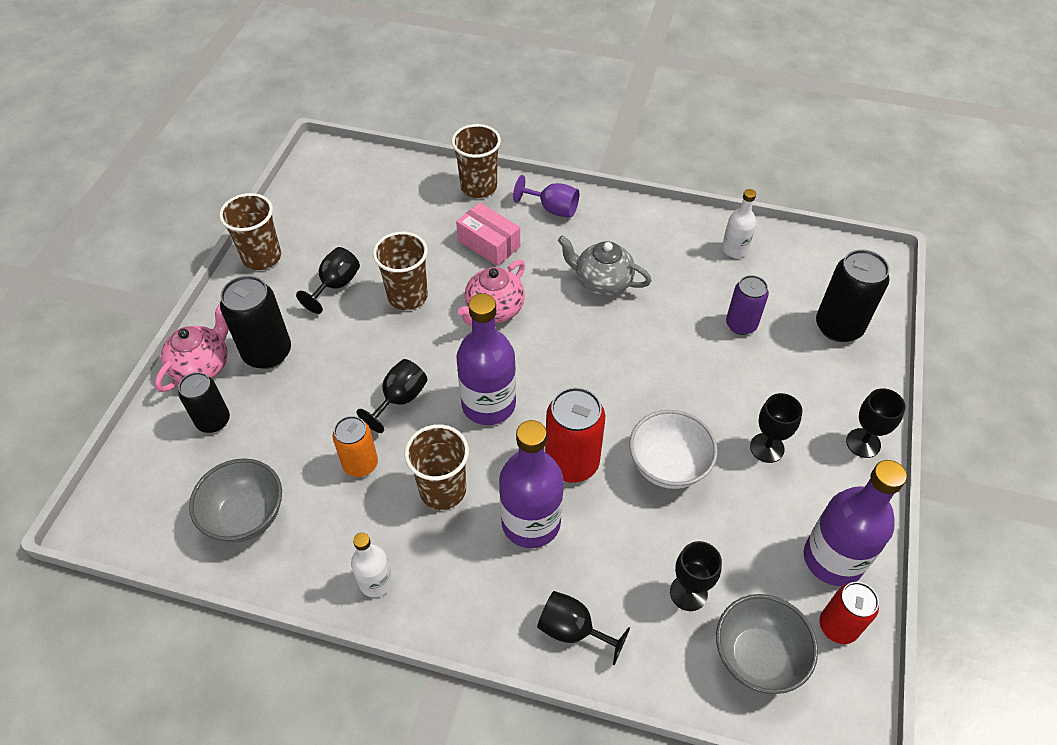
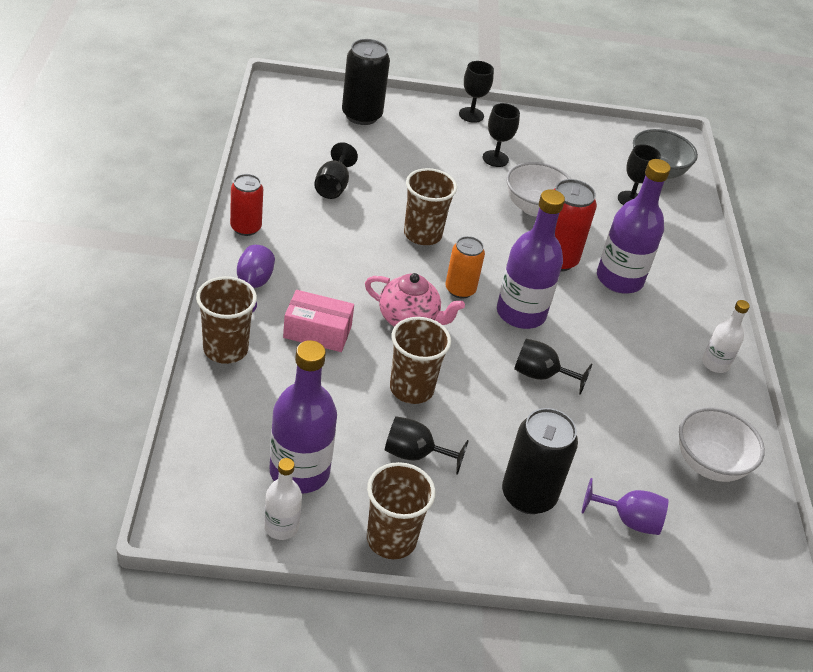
camera: 110 degrees left, 10 degrees down
pink teapot [155,303,229,392] -> none
black can [178,372,230,433] -> purple goblet [582,478,668,535]
grey bowl [189,458,282,543] -> white bowl [679,407,765,482]
orange can [332,416,378,477] -> orange can moved to [445,236,485,298]
brown cup [404,424,469,510] -> brown cup moved to [404,168,457,245]
pink box [456,202,520,266] -> pink box turned 75 degrees clockwise [283,290,354,352]
black goblet [537,591,630,665] -> black goblet moved to [314,142,358,199]
grey teapot [558,235,652,296] -> none
white bottle [722,189,756,258] -> white bottle moved to [264,458,302,540]
purple can [726,275,769,335] -> none
purple bottle [804,460,907,586] -> purple bottle moved to [269,340,337,493]
red can [820,582,879,644] -> red can moved to [230,174,263,236]

